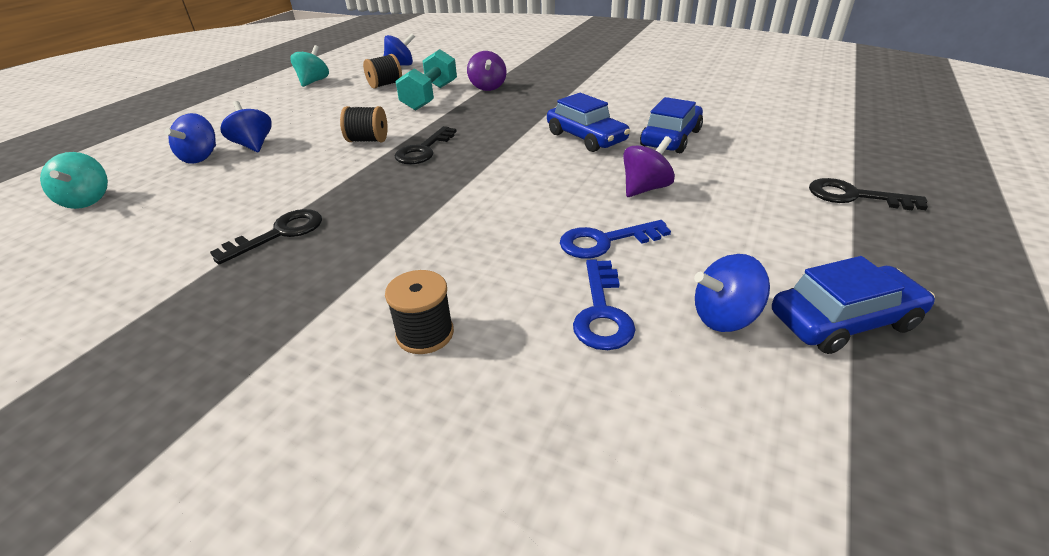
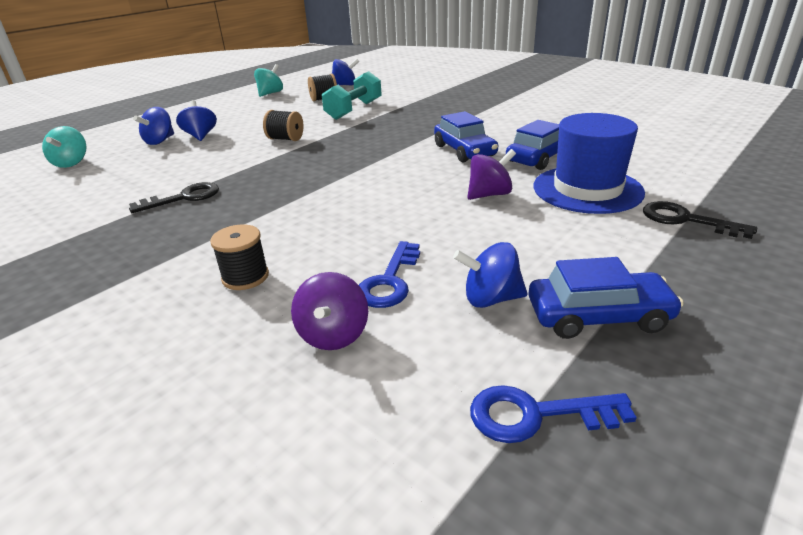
camera: 15 degrees right, 5 degrees down
black key [395,126,457,164] -> none
purple spinning top [467,51,506,91] -> purple spinning top moved to [291,272,368,350]
blue key [560,220,671,259] -> blue key moved to [470,385,637,443]
none -> blue hat [534,113,645,214]

